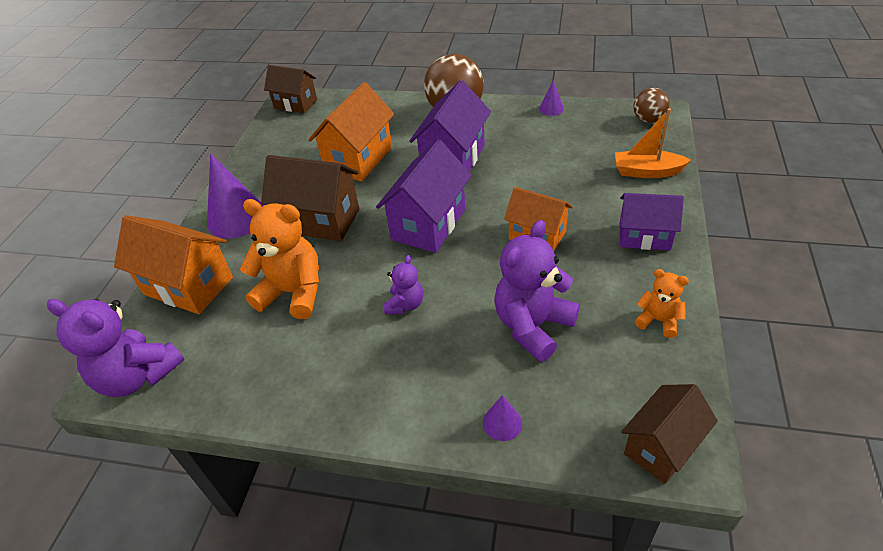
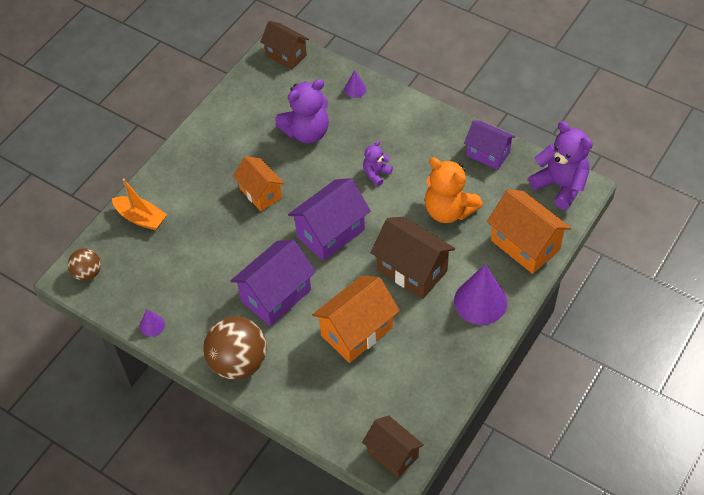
camera: 160 degrees left, 10 degrees up
purple house [619,193,684,250] -> purple house moved to [464,120,516,170]
brown house [621,384,718,484] -> brown house turned 60 degrees clockwise [260,21,309,70]
orange teddy bear [635,269,689,338] -> none

